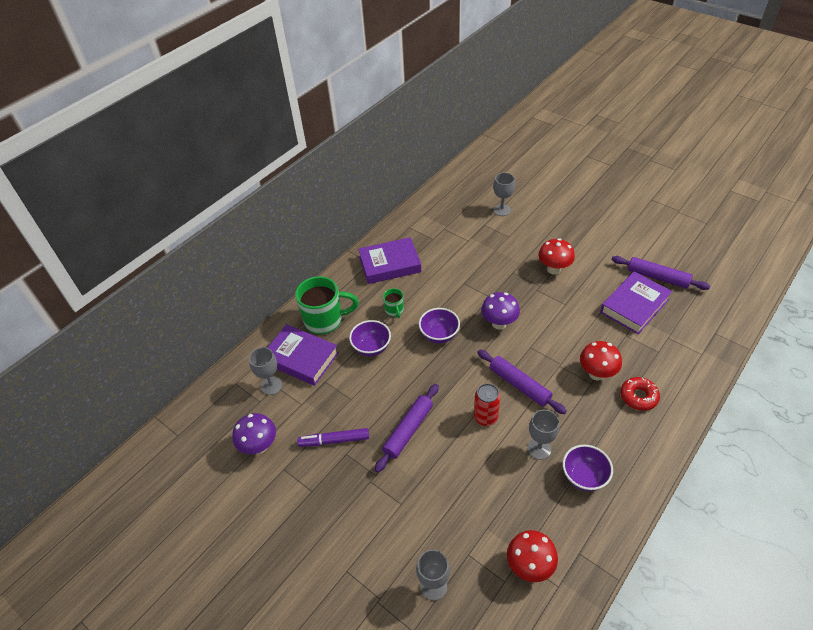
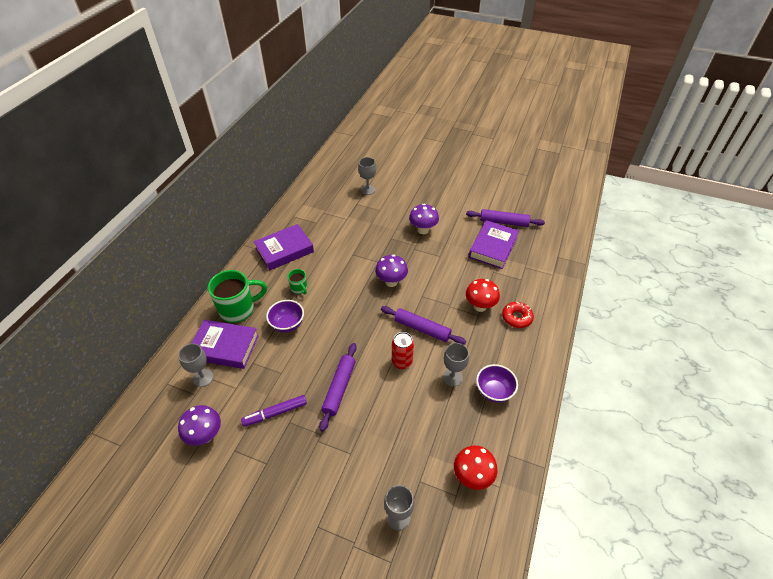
camera: 20 degrees left, 0 degrees up
purple bowl [419,308,460,343] -> none
red mushroom [538,238,575,275] -> purple mushroom [409,204,439,234]

